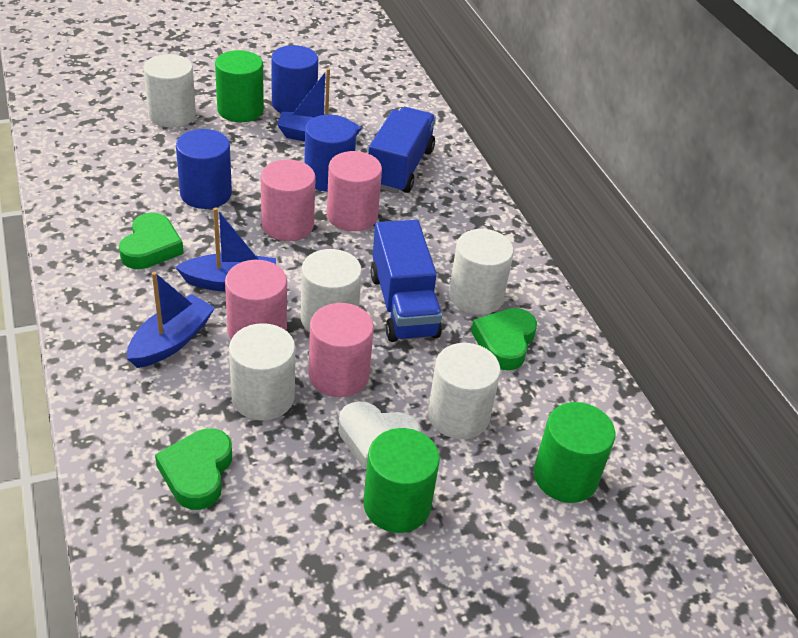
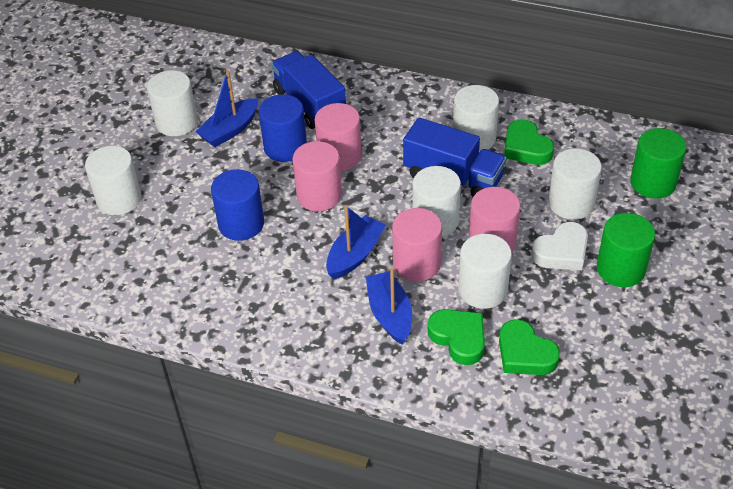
camera: 45 degrees left, 5 degrees up
green heart [119,213,184,269] -> green heart moved to [428,309,485,365]
green cylinder [215,50,264,122] -> none
blue cylinder [271,45,318,113] -> white cylinder [147,70,198,136]

